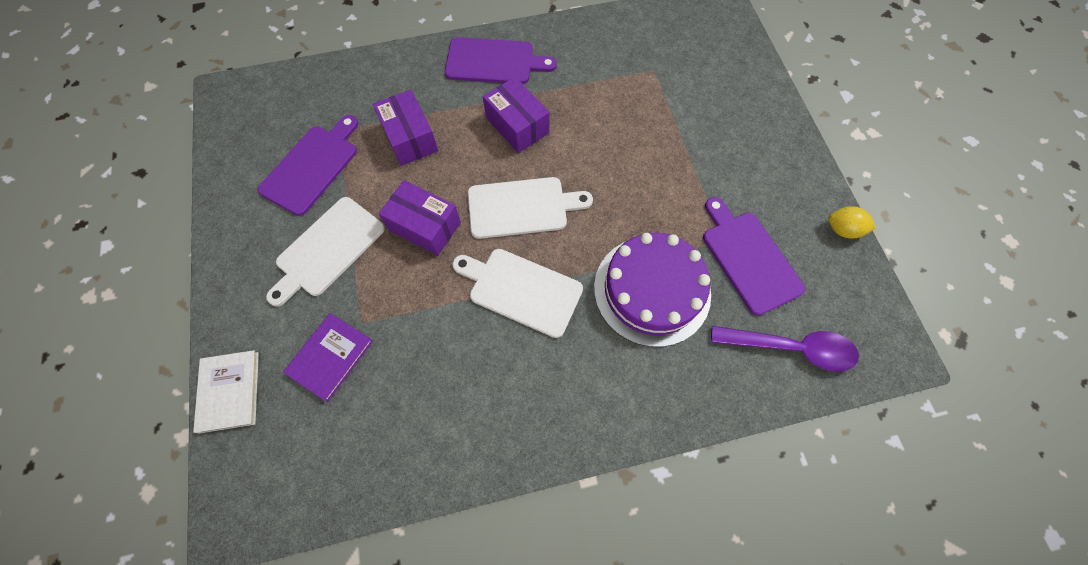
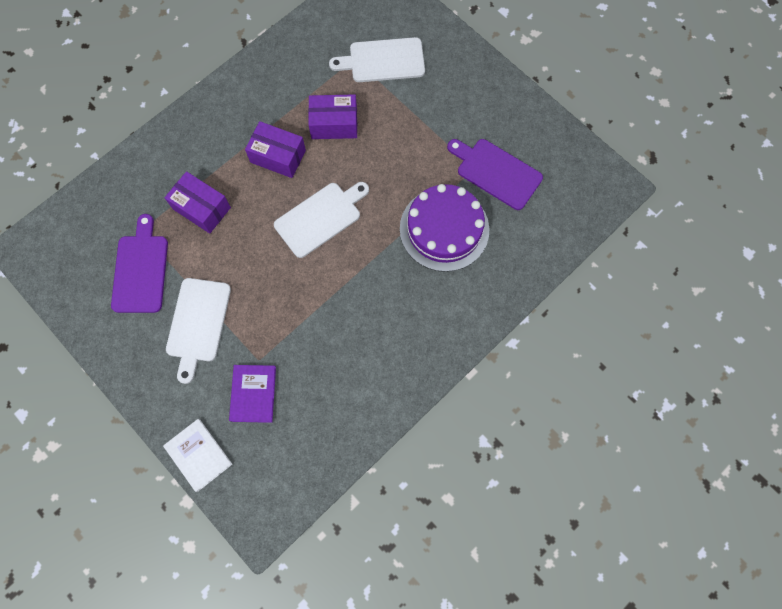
camera: 30 degrees left, 5 degrees up
purple box [378,180,461,256] -> purple box moved to [308,94,357,139]
purple cutting board [445,37,557,84] -> none
white cutting board [452,249,583,338] -> white cutting board moved to [329,37,425,82]
purple spoon [711,326,859,372] -> none
yellow lemon [828,206,876,239] -> none

